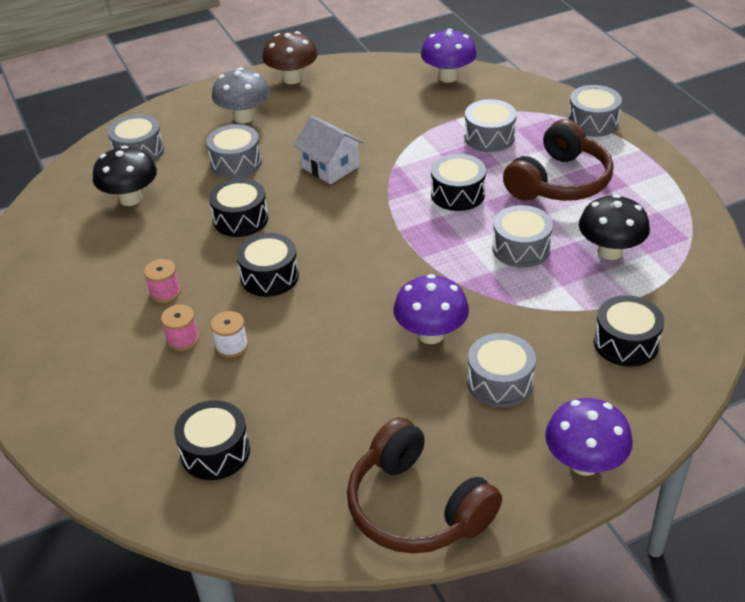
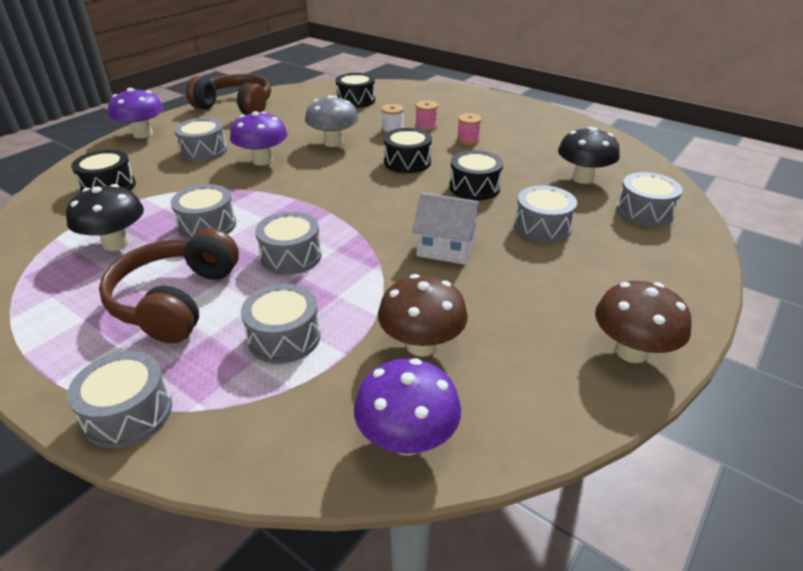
camera: 150 degrees right, 5 degrees down
grey mushroom [212,68,270,123] -> grey mushroom moved to [305,95,359,147]
black drum [431,154,486,211] -> grey drum [255,212,322,275]
none -> brown mushroom [378,274,468,357]

